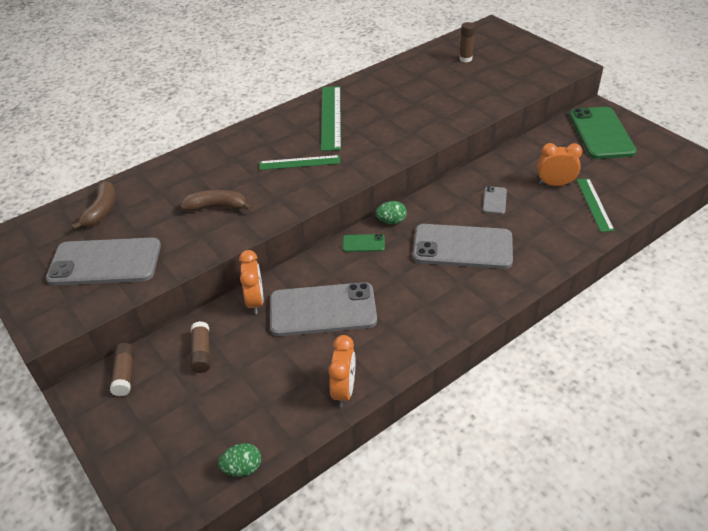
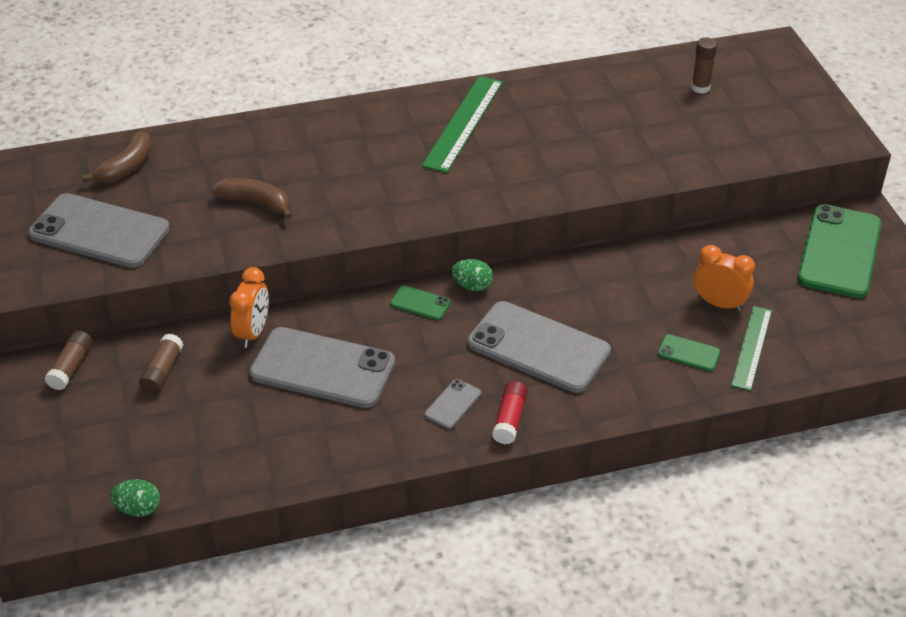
camera: 20 degrees right, 0 degrees up
green ruler [259,155,340,170] -> none
orange clock [328,335,356,407] -> none
grey phone [483,186,507,214] -> grey phone moved to [424,379,481,429]
none -> red glue stick [492,381,528,444]
none -> green phone [658,334,721,371]

